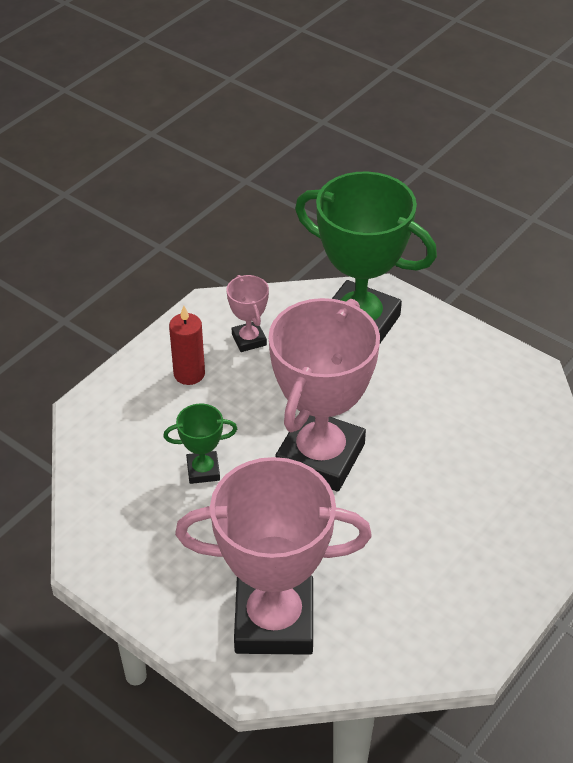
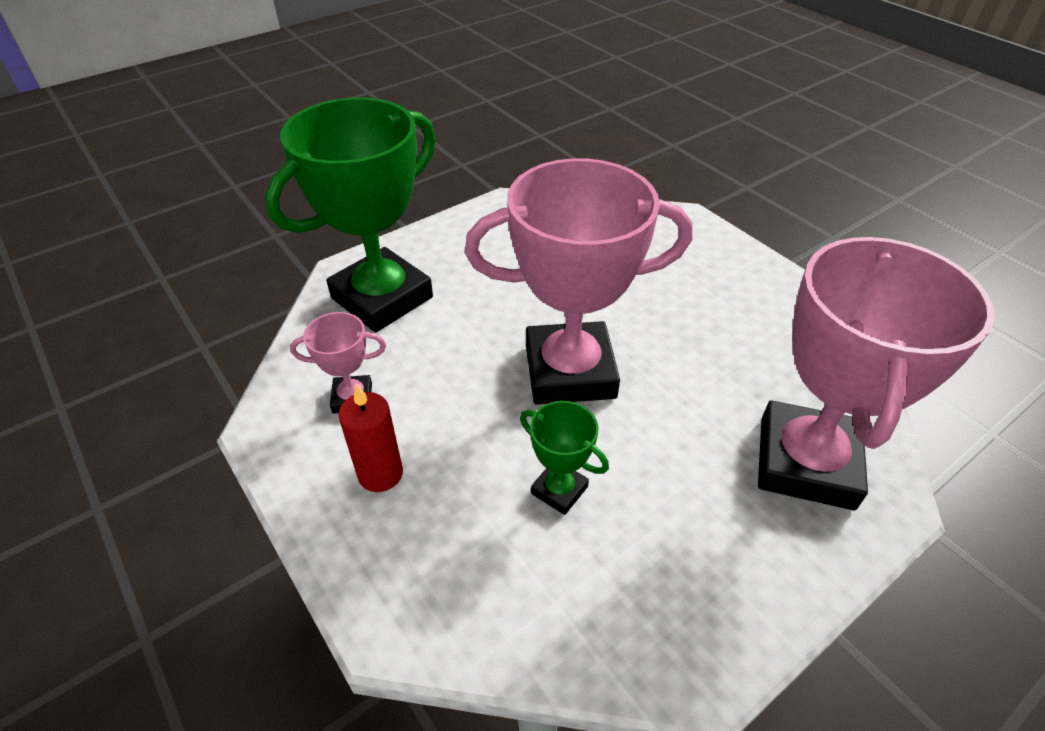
camera: 75 degrees left, 0 degrees up
green trophy [163,404,237,484] -> green trophy turned 60 degrees counterclockwise [520,401,609,515]
pink trophy [268,298,380,491] -> pink trophy turned 45 degrees counterclockwise [465,158,693,405]

